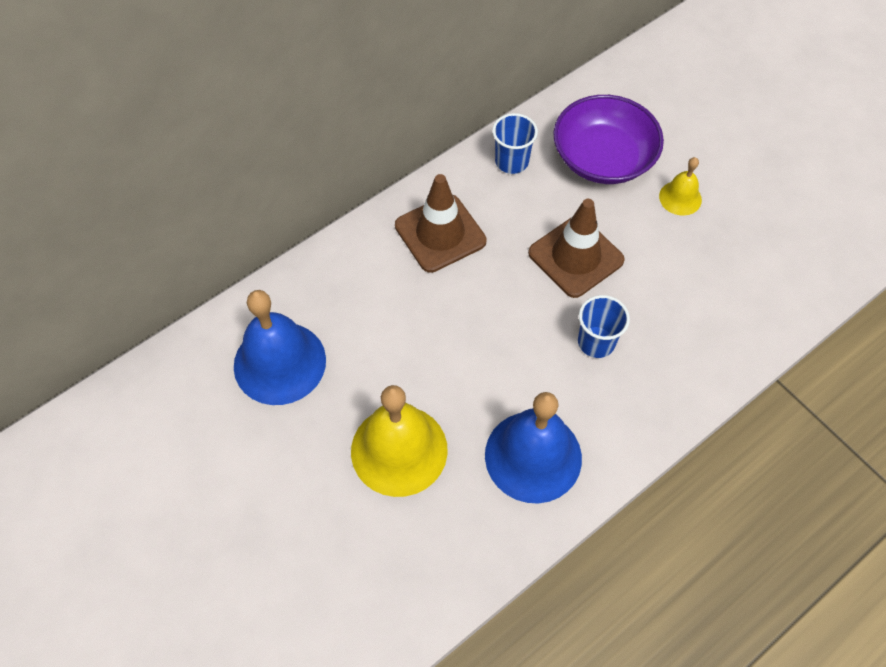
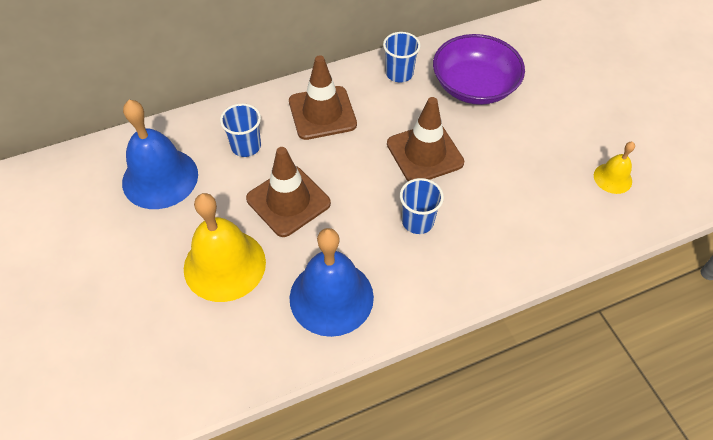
camera: 15 degrees right, 5 degrees down
yellow bell [659,157,702,216] -> yellow bell moved to [594,142,635,194]
none -> blue cup [220,104,261,157]
none -> brown traffic cone [246,147,331,237]

